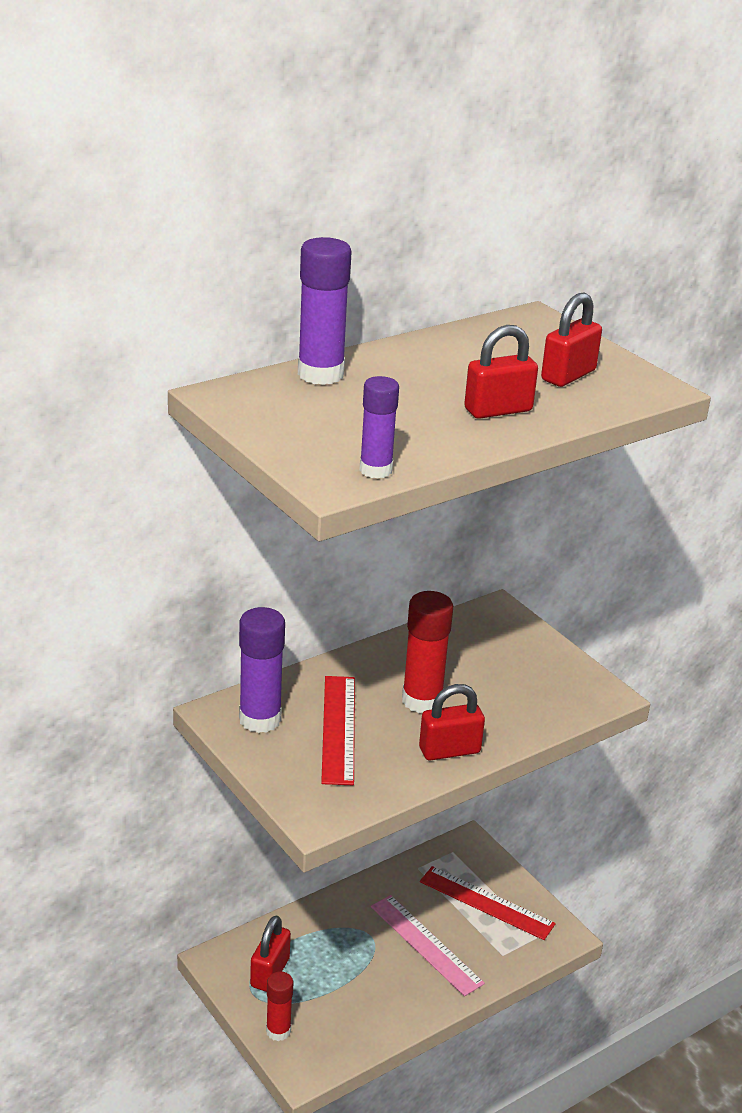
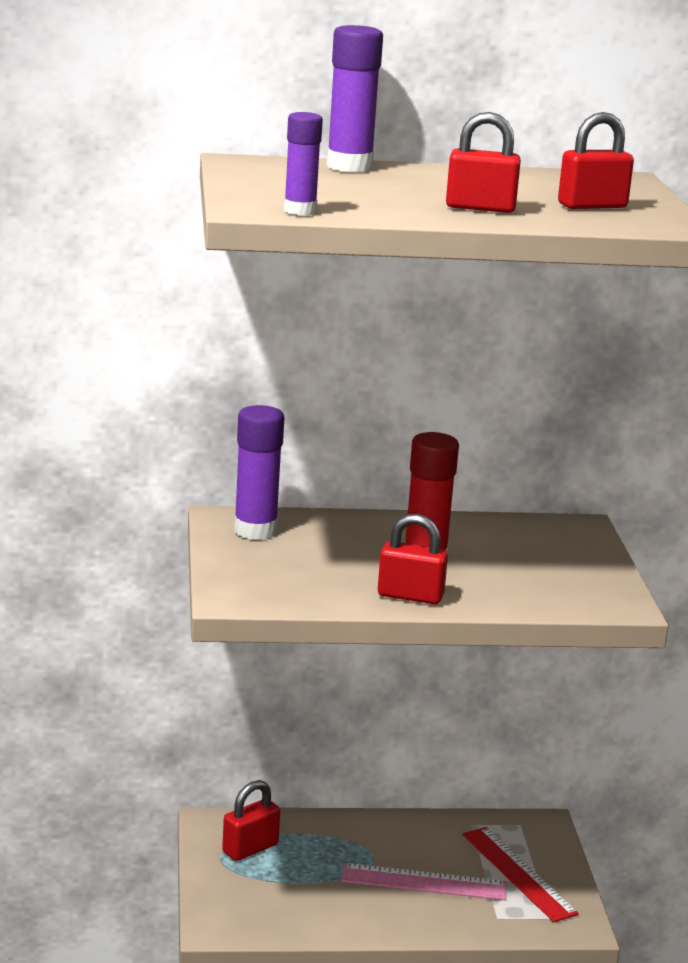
camera: 30 degrees right, 10 degrees down
red glue stick [266,971,293,1041] -> none
red ruler [321,676,355,785] -> none
pink ruler [371,895,485,996] -> pink ruler turned 75 degrees counterclockwise [341,863,507,900]

